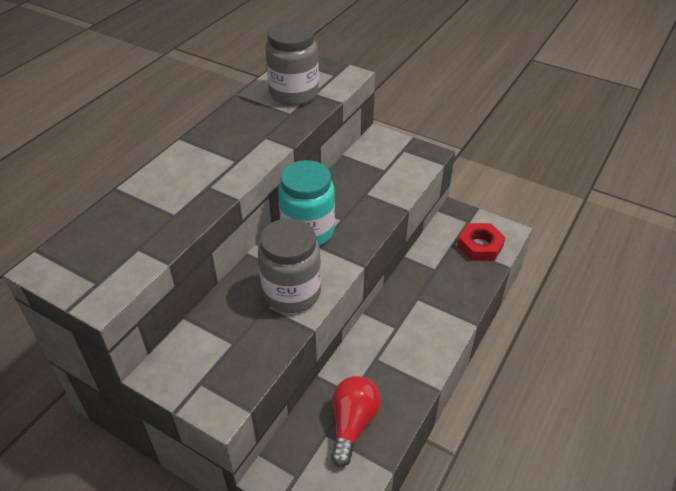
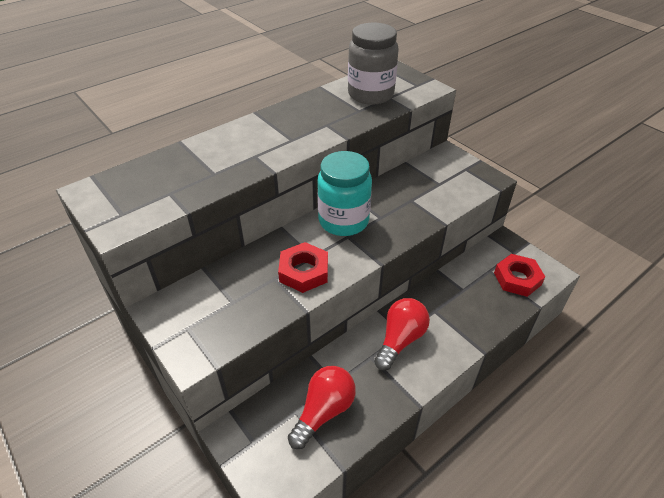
camera: 20 degrees right, 0 degrees up
grey jar [258,218,321,313] -> red nut [278,242,328,293]
none -> red light bulb [374,298,430,371]

